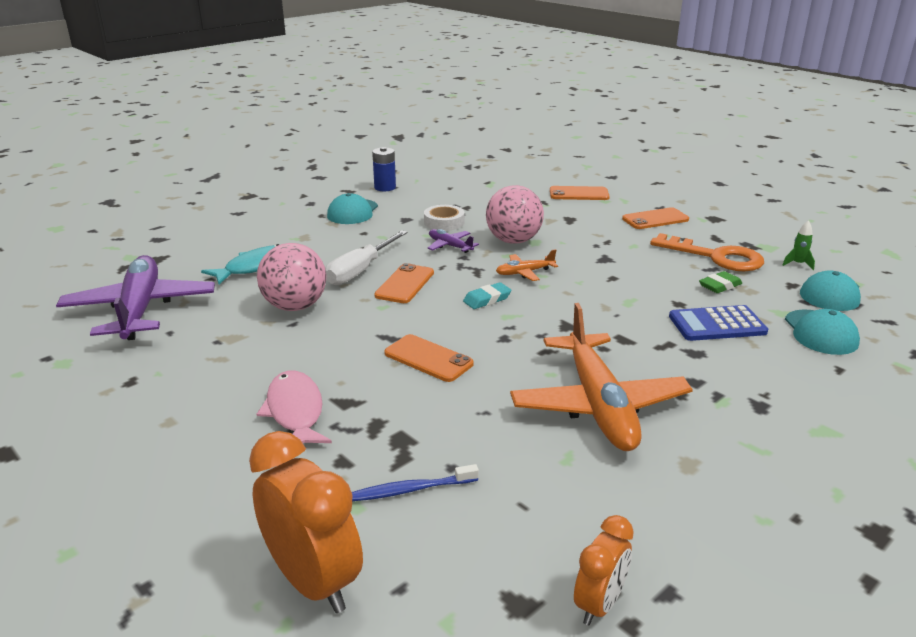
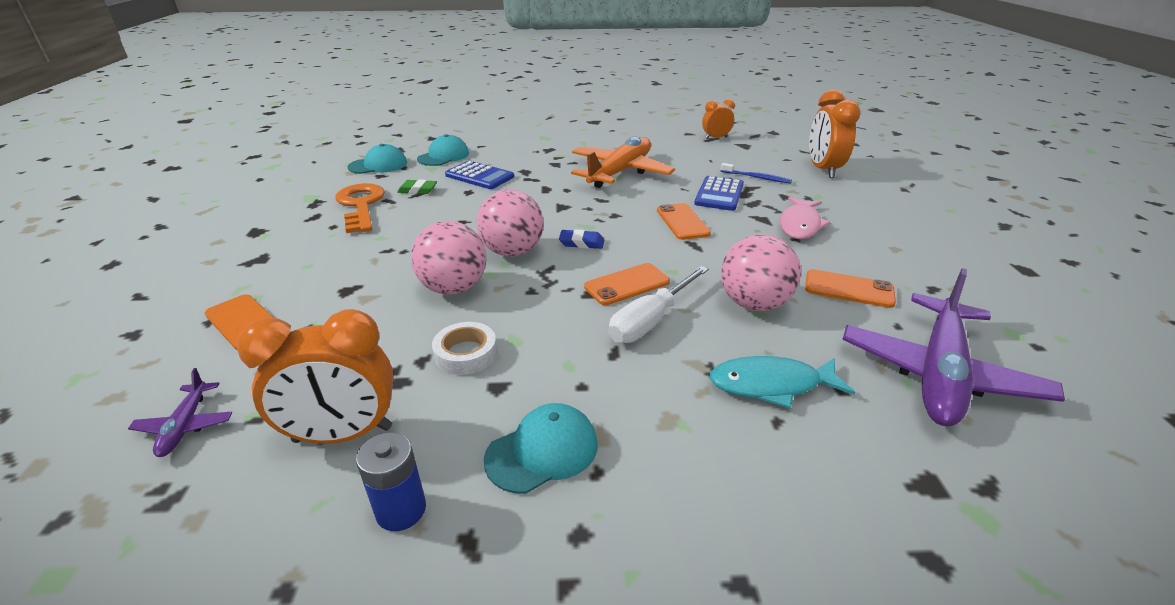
camera: 140 degrees left, 5 degrees up
white screwdriver [325,230,408,285] -> white screwdriver turned 150 degrees clockwise [608,266,709,343]
purple plane [427,229,479,253] -> purple plane moved to [128,368,232,457]
turquoise eraser [463,282,511,309] -> blue eraser [559,229,604,249]
orange plane [496,249,558,281] -> pink ball [476,190,544,257]
orange phone [622,207,689,229] -> orange phone moved to [805,269,896,308]
green rocket [782,220,815,270] -> none
none -> orange clock [237,309,394,444]
none -> blue calculator [694,176,744,211]

